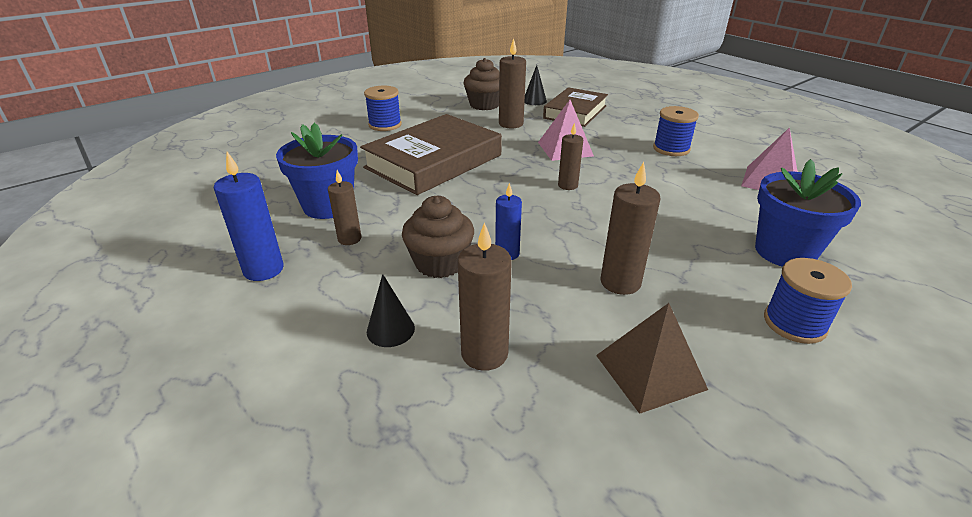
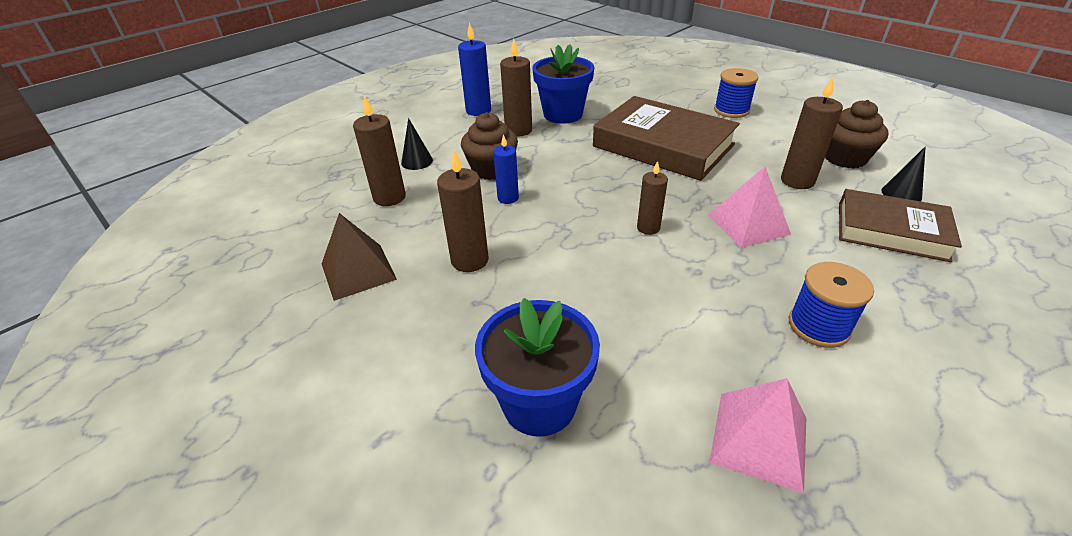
camera: 85 degrees right, 5 degrees up
brown candle [328,170,361,245] -> brown candle [500,39,532,137], size x1.54
blue spool [764,258,852,344] -> none

